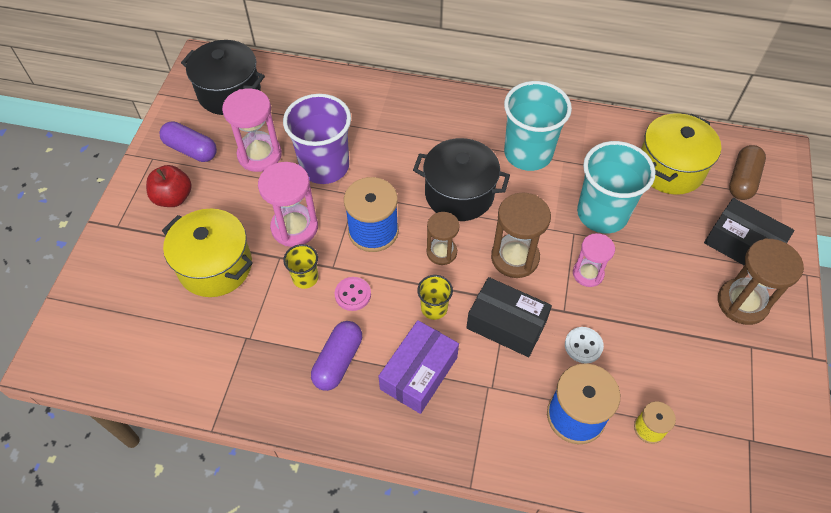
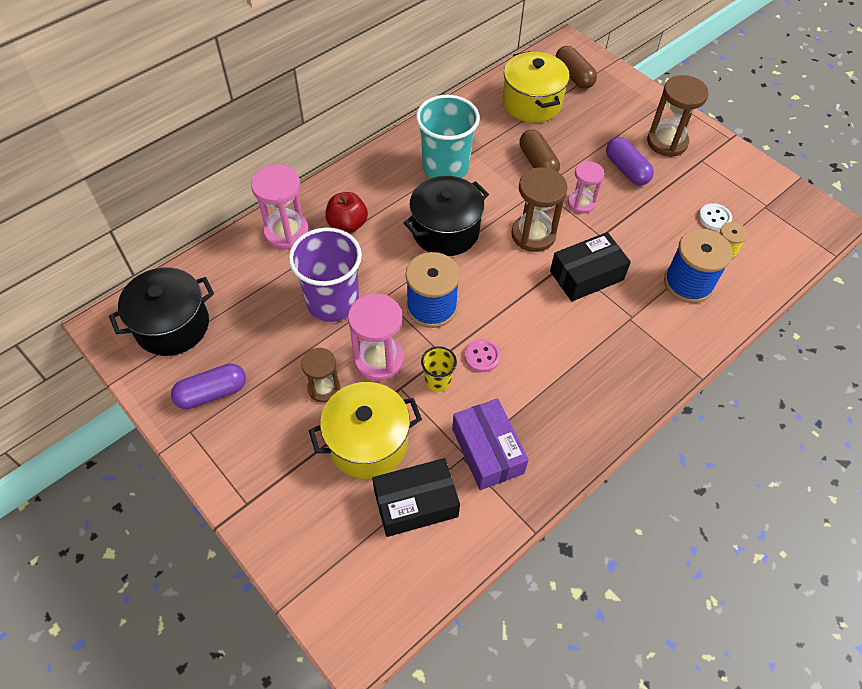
camera: 55 degrees left, 0 degrees up
red apple [146,165,192,207] -> red apple moved to [325,192,368,233]
pink hourglass [222,88,282,172] -> pink hourglass moved to [251,165,309,250]
purple capsule [311,321,362,391] -> purple capsule moved to [606,137,654,185]
purple box [378,320,459,414] -> purple box moved to [452,398,529,490]
yellow cup [417,275,453,320] -> none
brown hourglass [427,212,460,265] -> brown hourglass moved to [301,348,340,403]
white button [565,327,604,363] -> white button moved to [699,203,732,230]
turquoise cup [577,141,656,233] -> brown capsule [519,129,560,172]
black box [704,198,794,265] -> black box moved to [372,458,460,537]

